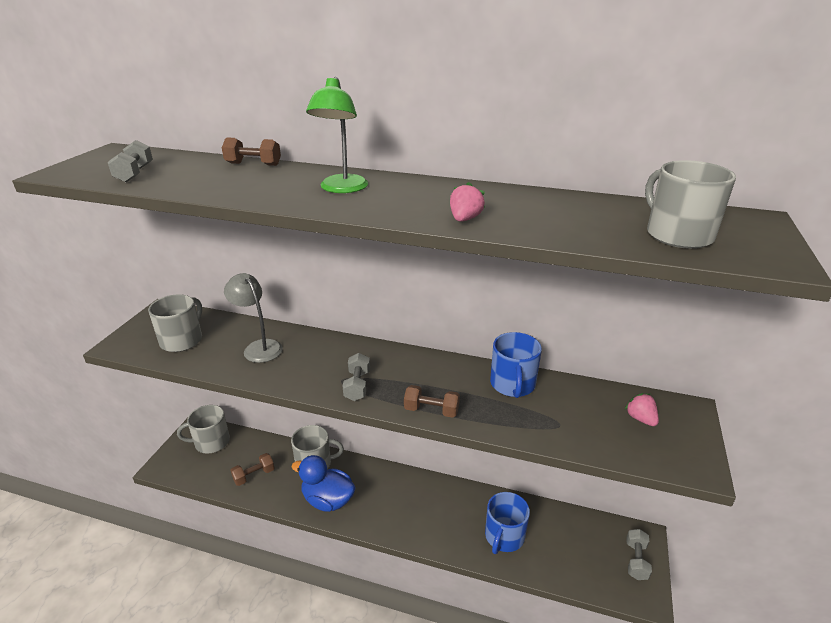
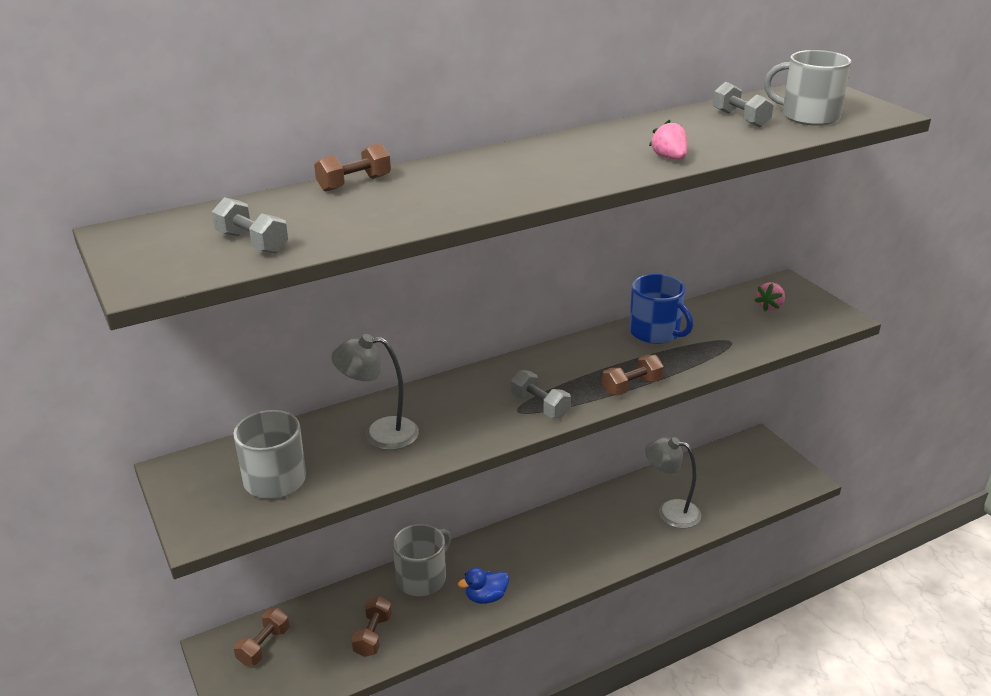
camera: 45 degrees left, 0 degrees up
grey mug [177,405,230,454] -> brown dumbbell [234,608,289,666]
blue duck [291,455,356,512] -> blue duck [458,568,509,604], size x0.58
green lamp [306,77,368,193] -> none
blue mug [485,492,530,554] -> grey lamp [645,437,701,528]
pink strawberry [625,393,659,426] -> pink strawberry turned 75 degrees counterclockwise [755,282,785,311]
grey dumbbell [626,529,652,580] -> grey dumbbell moved to [713,82,774,128]

